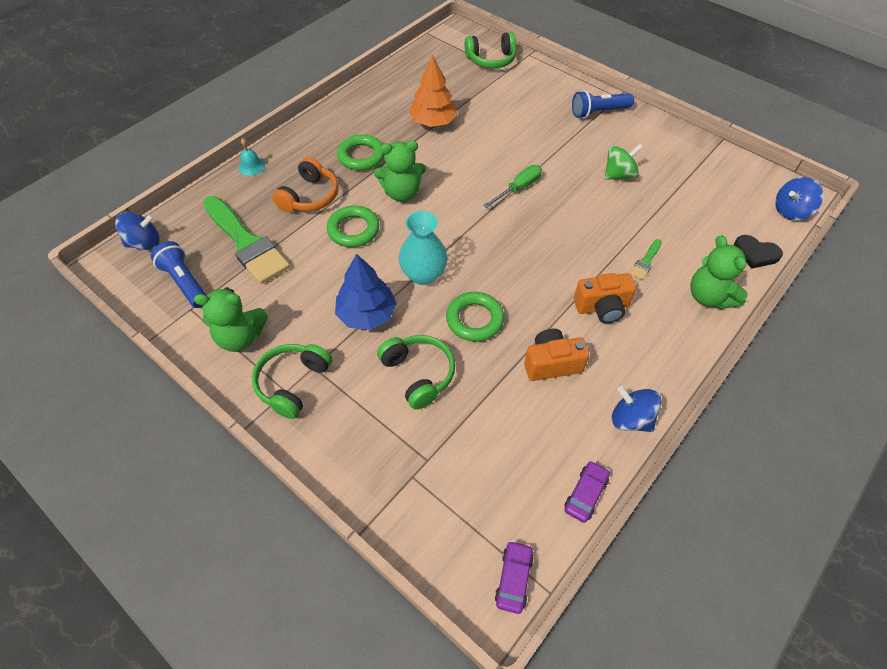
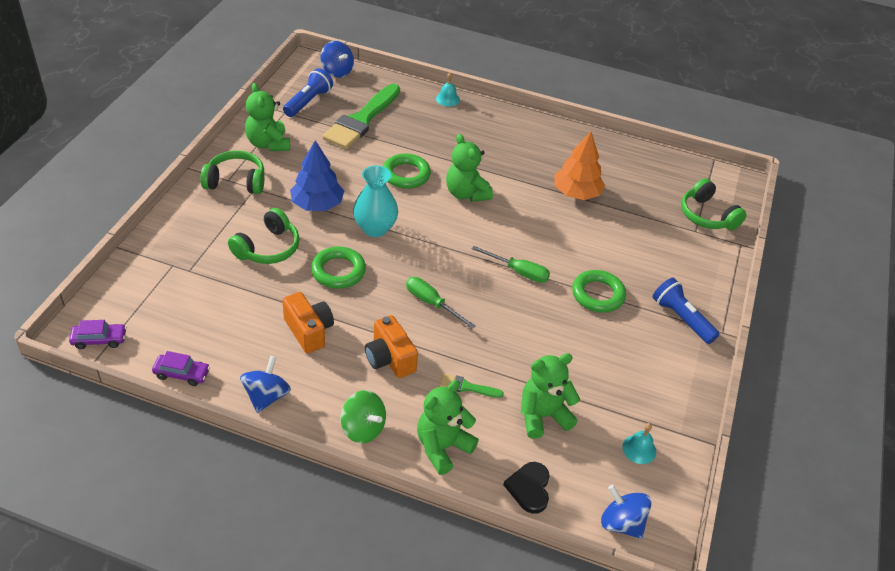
camera: 65 degrees right, 10 degrees down
orange headphones [272,157,338,212] -> none
green ring [337,134,385,171] -> green ring moved to [572,270,626,313]
green spinning top [604,144,643,180] -> green spinning top moved to [340,390,386,444]
none -> green screwdriver [406,277,476,329]
none -> green teddy bear [521,353,580,439]
none -> turquoise bell [622,423,656,464]

